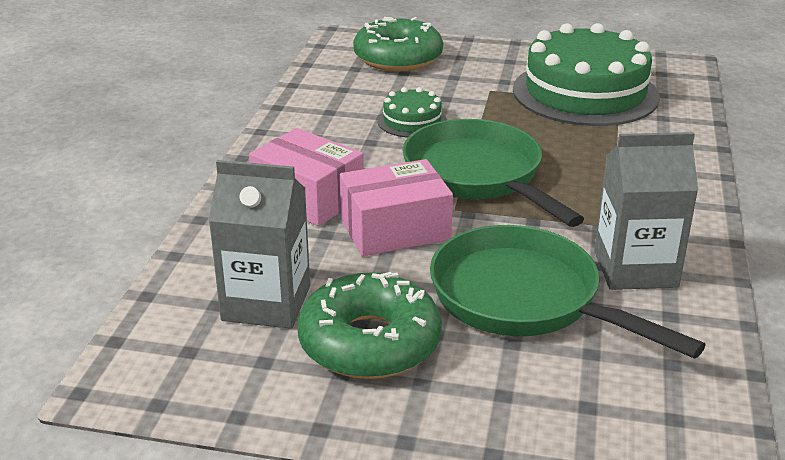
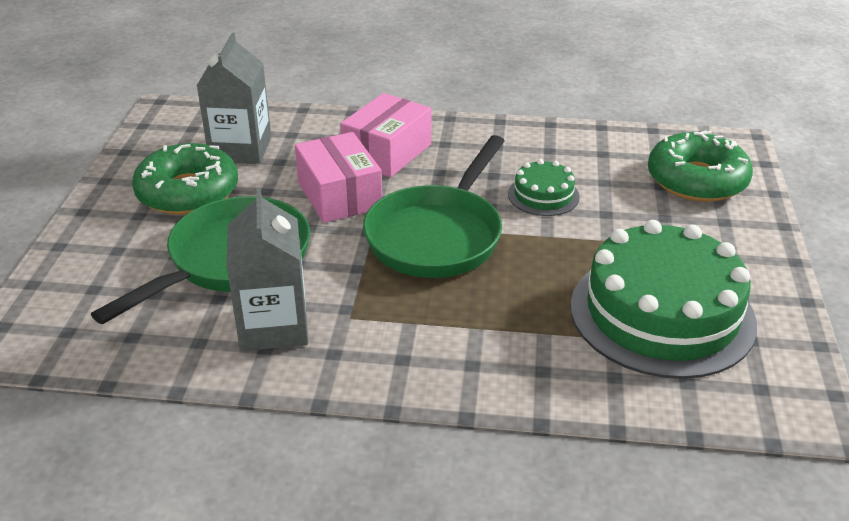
camera: 85 degrees right, 5 degrees up
green pan [402,119,584,227] -> green pan turned 150 degrees clockwise [363,135,505,278]

